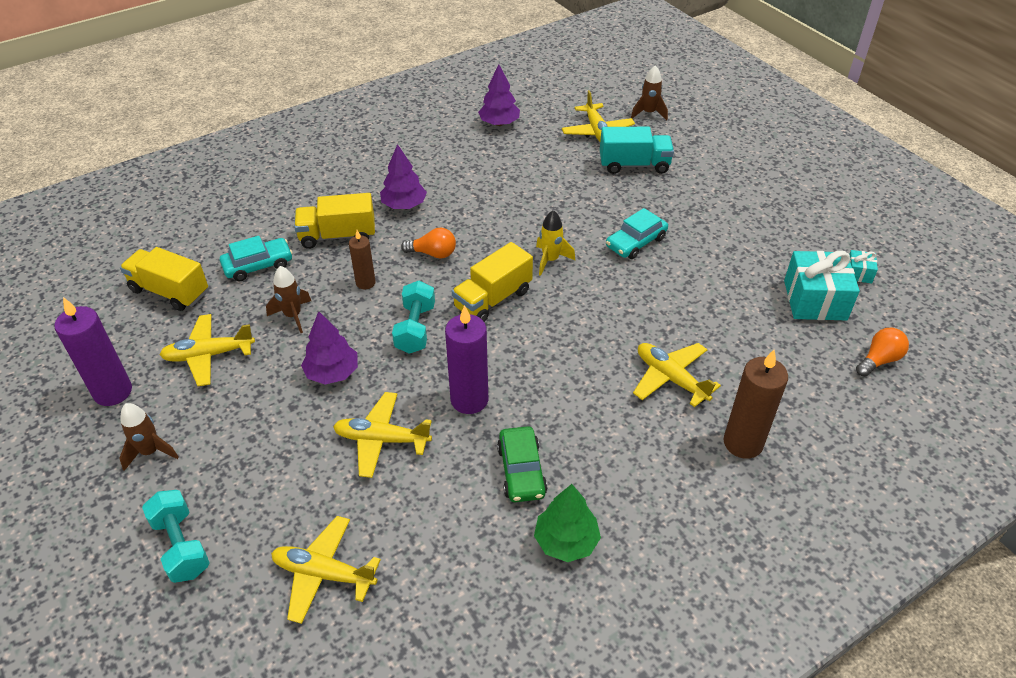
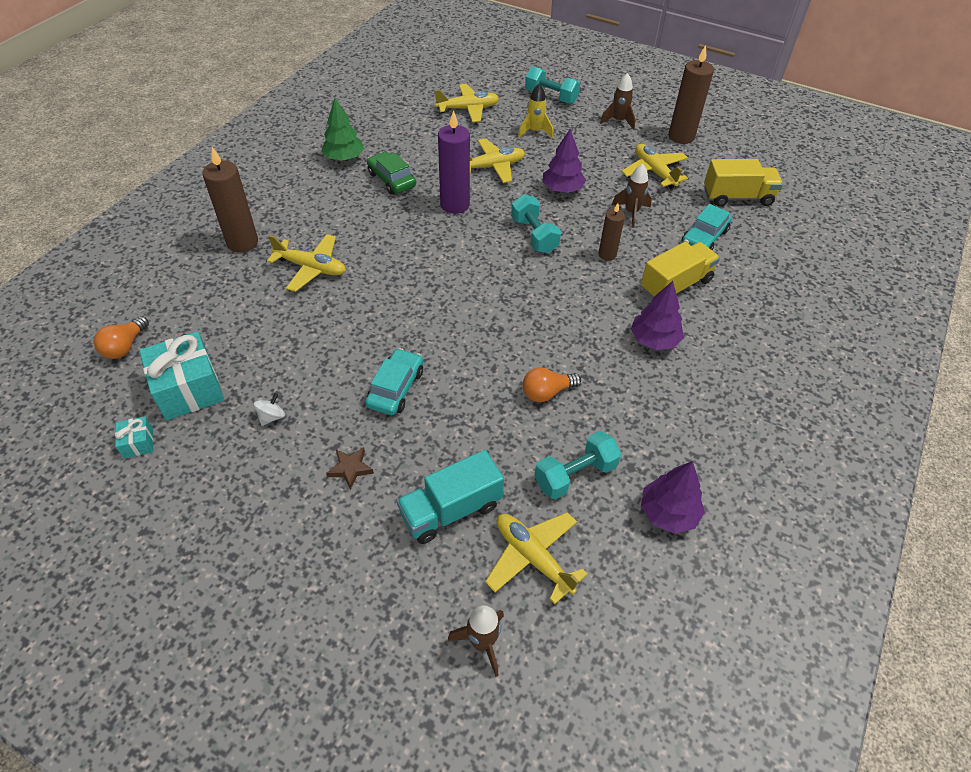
camera: 150 degrees right, 5 degrees up
purple candle [54,297,132,406] -> brown candle [669,45,714,144]
yellow plane [160,314,255,386] -> yellow plane turned 75 degrees counterclockwise [621,144,688,189]
orange light bulb [401,228,456,259] -> orange light bulb moved to [523,367,581,402]
yellow truck [452,242,533,322] -> none
yellow rocket [536,210,576,276] -> yellow rocket moved to [518,83,553,138]
none -> white spinning top [254,393,285,426]
none -> brown star [326,447,374,490]
none -> turquoise dumbbell [535,431,621,500]

